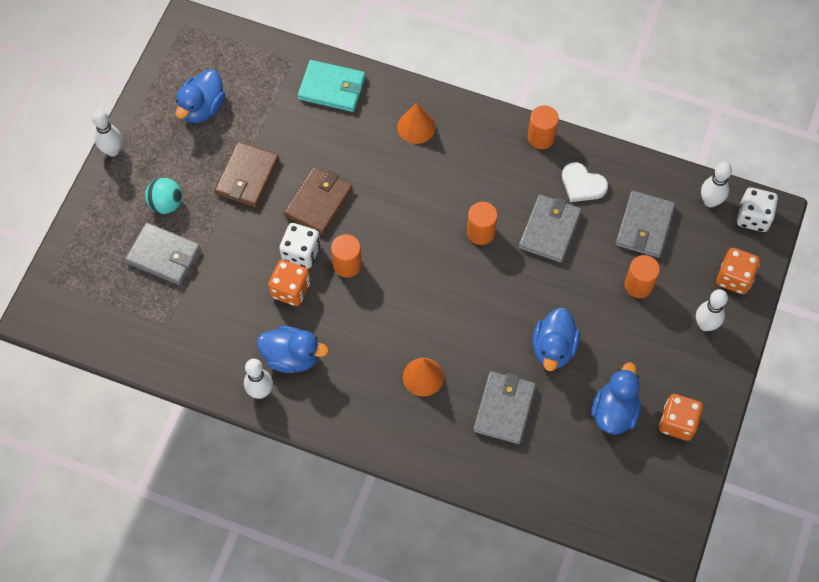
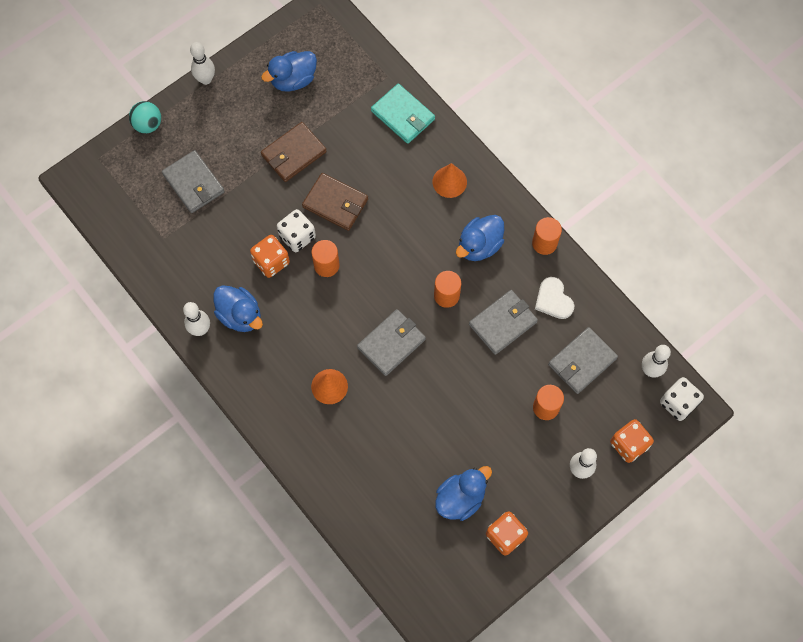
camera: 30 degrees right, 5 degrees up
turquoise ball [145,178,182,214] -> turquoise ball moved to [129,101,161,133]
brown wallet [284,166,353,235] -> brown wallet turned 60 degrees clockwise [302,173,368,231]
grey wallet [473,371,536,444] -> grey wallet moved to [357,309,426,376]
blue duck [532,308,580,371] -> blue duck moved to [456,215,504,261]

